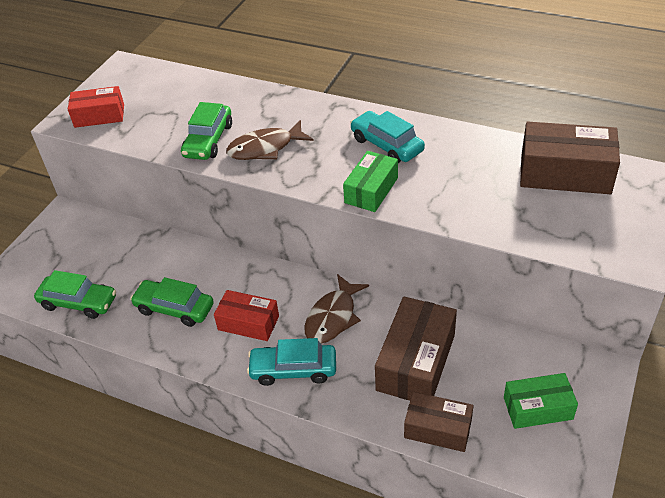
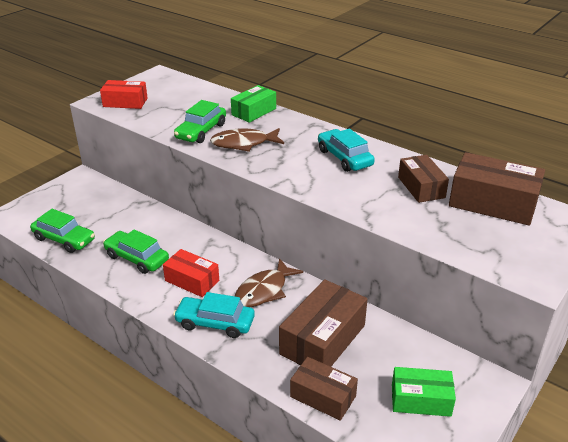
camera: 10 degrees right, 10 degrees down
green box [343,151,398,212] -> green box moved to [231,85,276,123]
none -> brown box [398,155,449,203]

